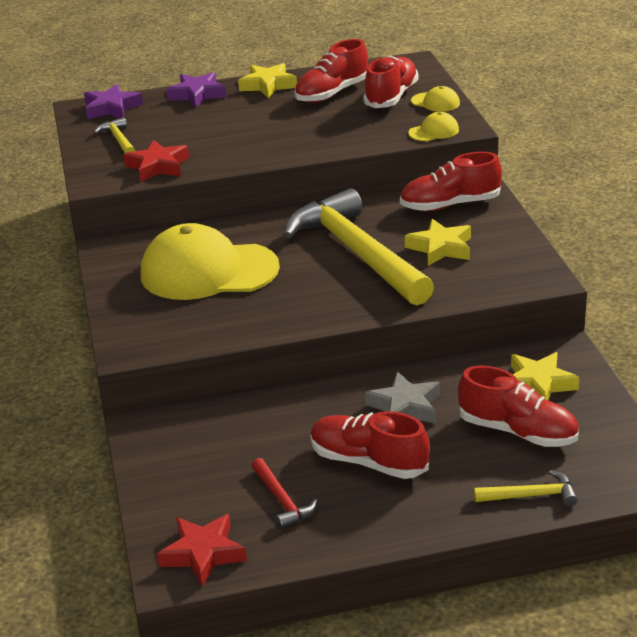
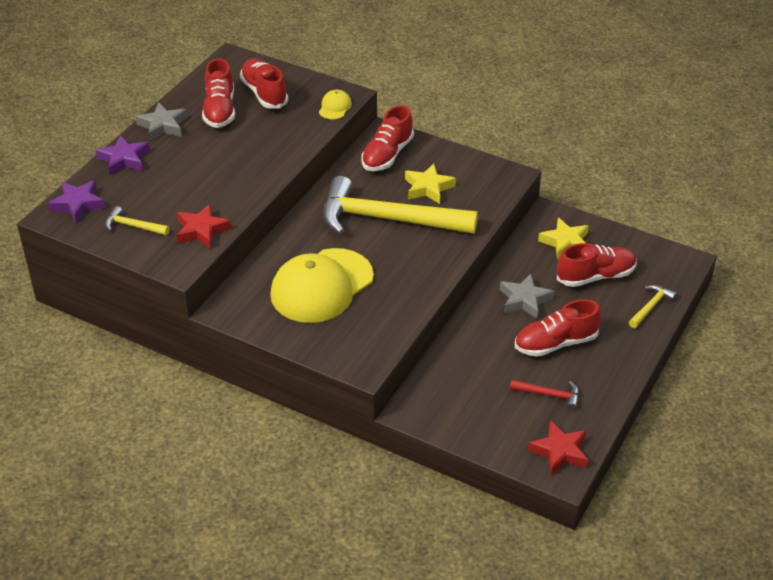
camera: 50 degrees left, 10 degrees up
yellow star [238,63,297,98] -> grey star [135,103,188,141]
yellow cap [411,86,460,112] -> none

